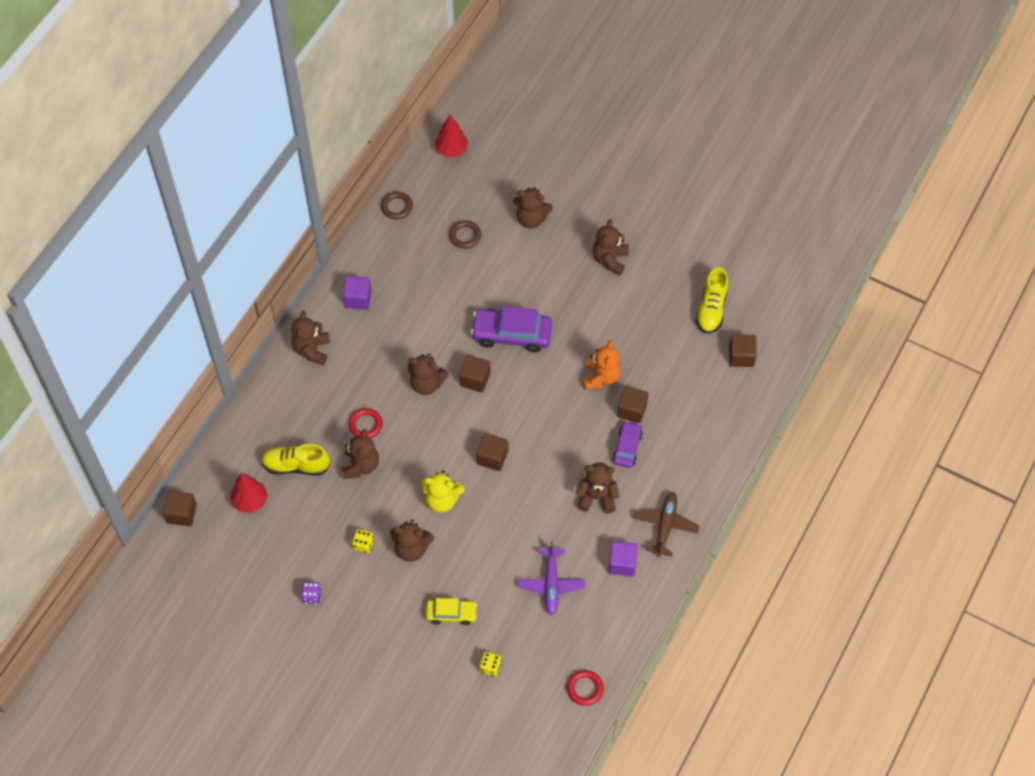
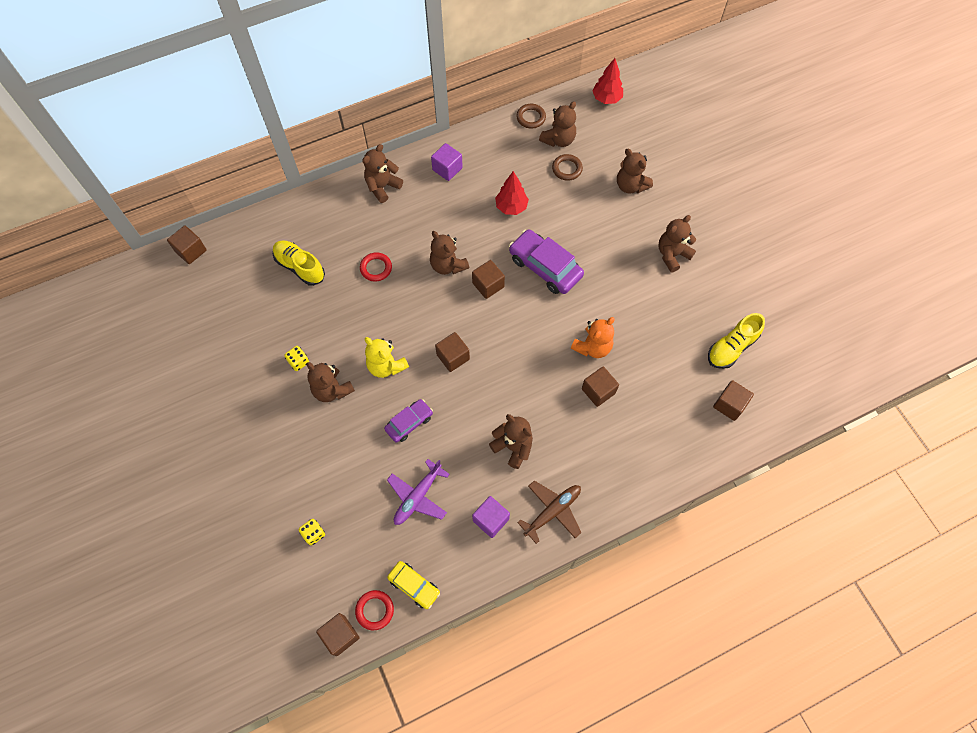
camera: 35 degrees right, 5 degrees up
red tree [231,473,268,513] -> red tree moved to [495,171,529,215]
purple dice [301,582,322,604] -> none
brown teddy bear [341,429,379,479] -> brown teddy bear moved to [539,101,576,147]
yellow car [426,598,477,625] -> yellow car moved to [387,561,440,609]
purple car [612,421,643,468] -> purple car moved to [384,399,433,443]
none -> brown cube [316,613,359,656]

